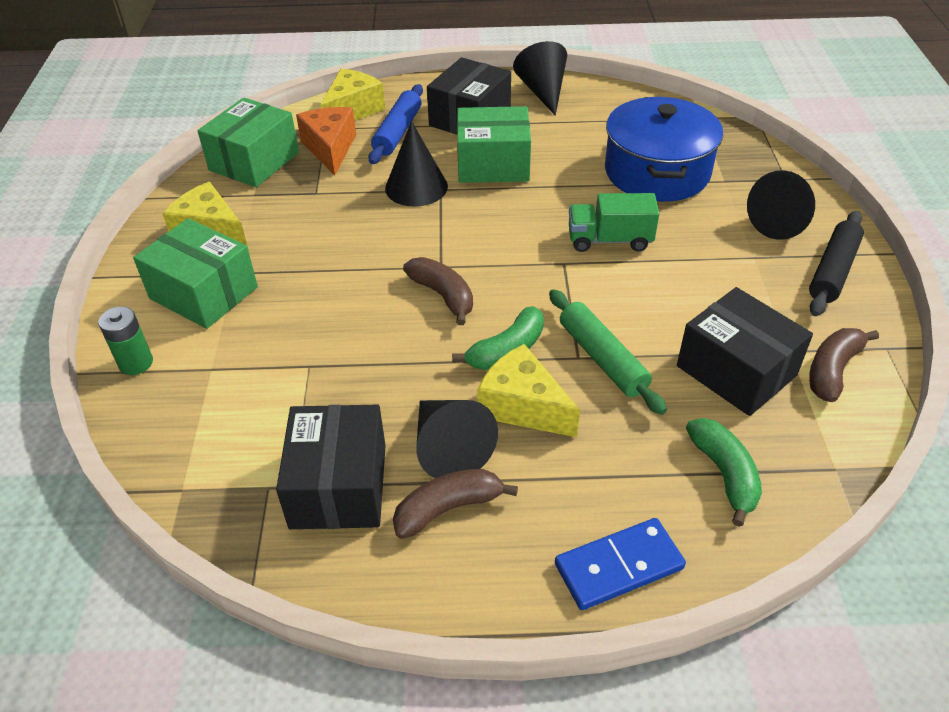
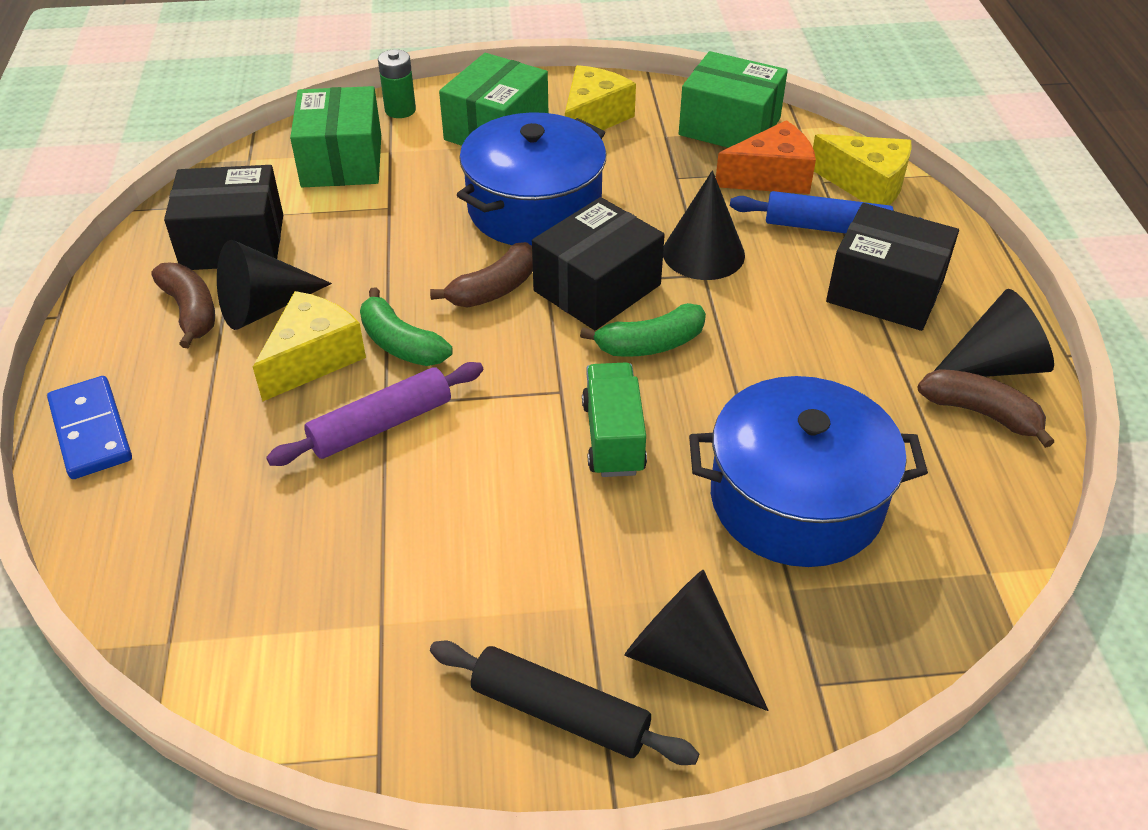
camera: 85 degrees right, 0 degrees up
green box [457,106,531,183] -> green box moved to [290,86,381,187]
green rolling pin [549,289,667,415] -> purple rolling pin [266,362,483,466]
black box [677,287,813,416] -> black box moved to [532,197,665,330]
green banana [686,418,762,527] -> green banana moved to [580,303,706,357]
brown banana [809,328,879,402] -> brown banana moved to [917,369,1054,448]
none -> blue pot [457,112,606,246]

